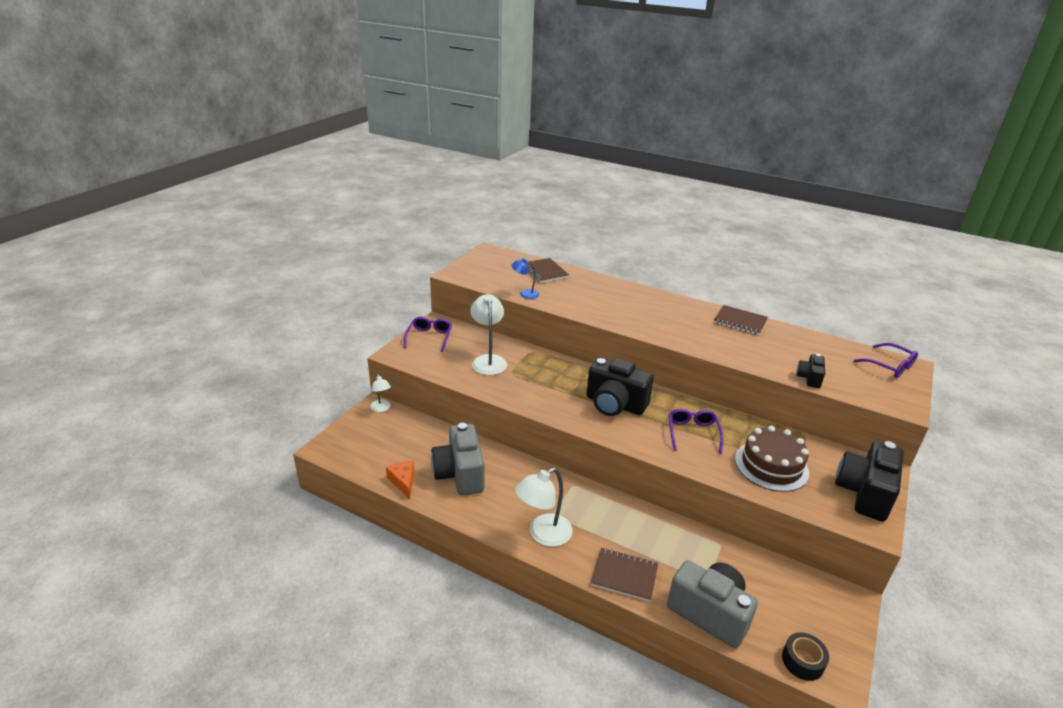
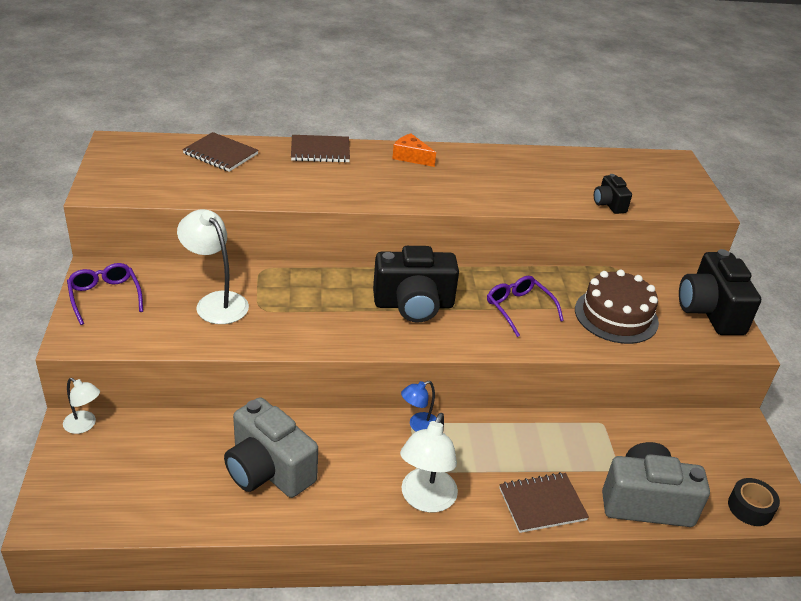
camera: 35 degrees left, 5 degrees up
orange cheese [386,461,414,499] -> orange cheese moved to [392,134,436,167]
blue lamp [511,258,539,299] -> blue lamp moved to [401,381,437,432]
brown notebook [714,305,768,335] -> brown notebook moved to [291,135,350,163]
purple glasses [854,343,918,378] -> none

